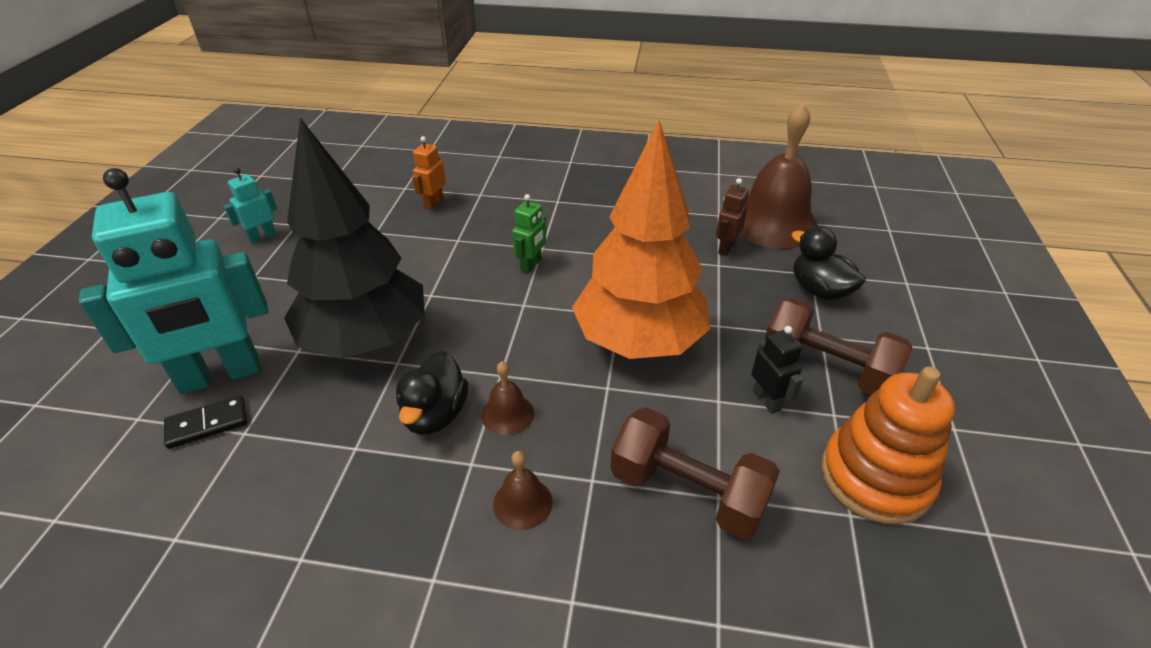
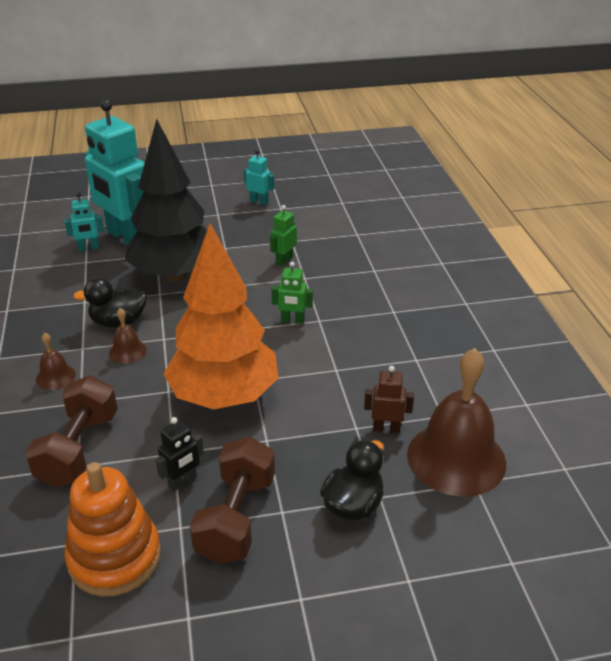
camera: 70 degrees right, 5 degrees down
black domino [164,396,247,449] -> turquoise robot [64,193,104,251]
orange robot [412,136,446,210] -> none
none -> green robot [270,205,297,266]

